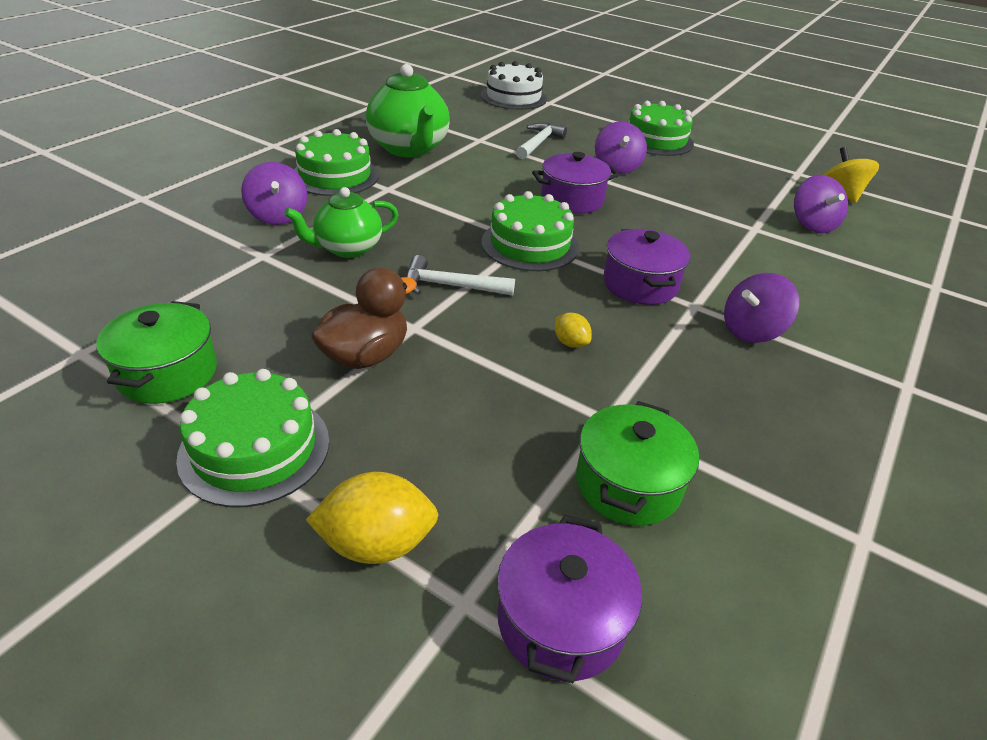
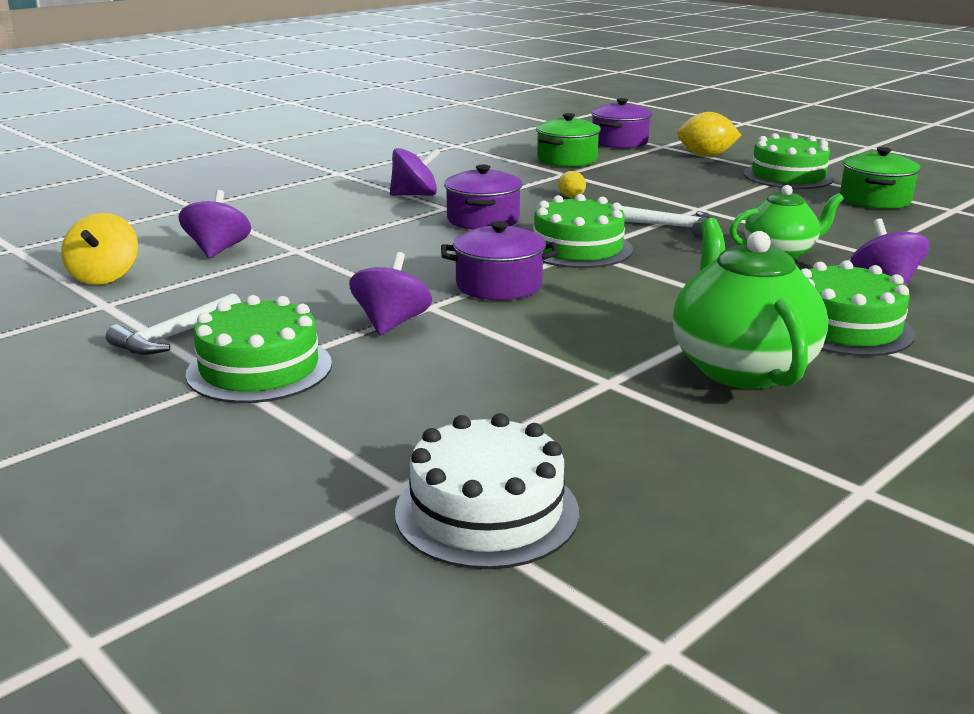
camera: 165 degrees left, 15 degrees down
brown duck [311,267,417,369] -> none
white hammer [516,123,567,159] -> white hammer moved to [106,293,241,355]

